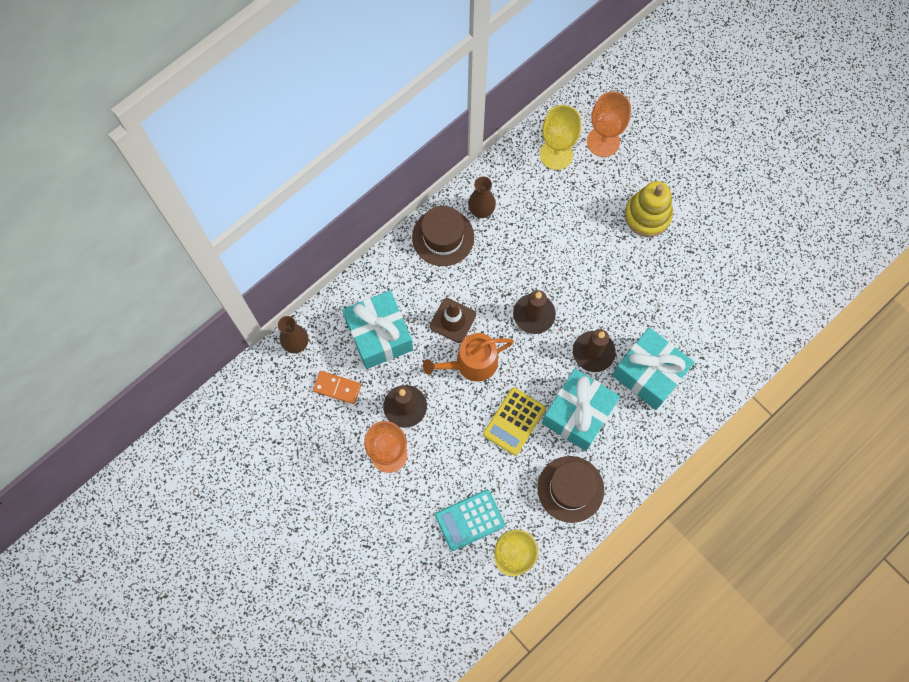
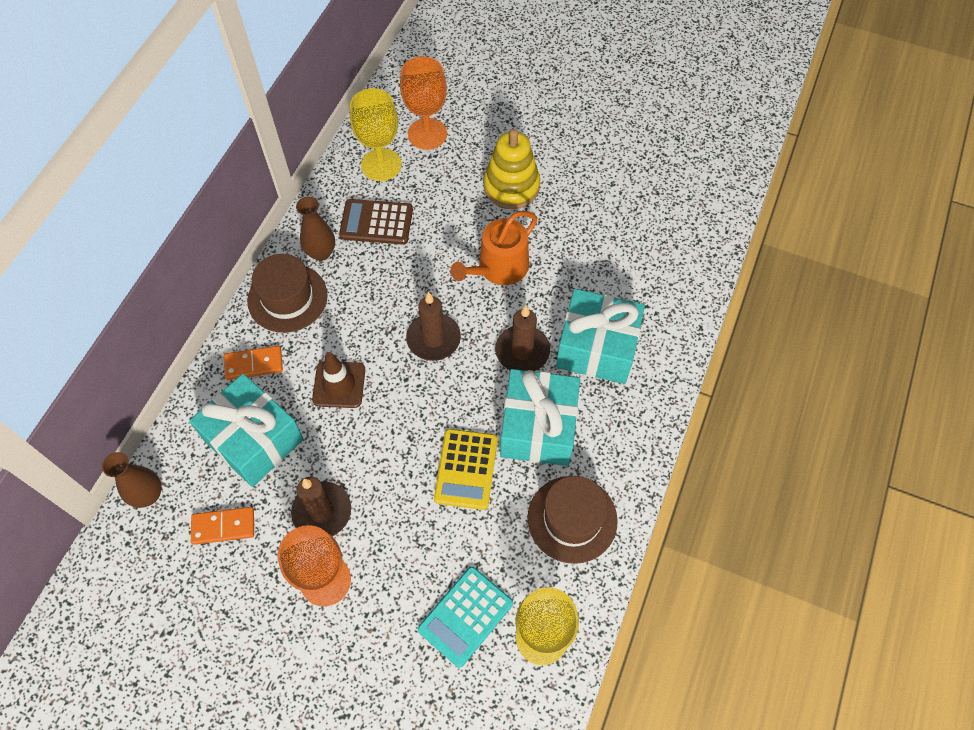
camera: 25 degrees left, 10 degrees down
orange watering can [423,333,514,382] -> orange watering can moved to [450,211,538,285]
none -> orange domino [224,346,283,380]
none -> brown calculator [339,199,413,245]

